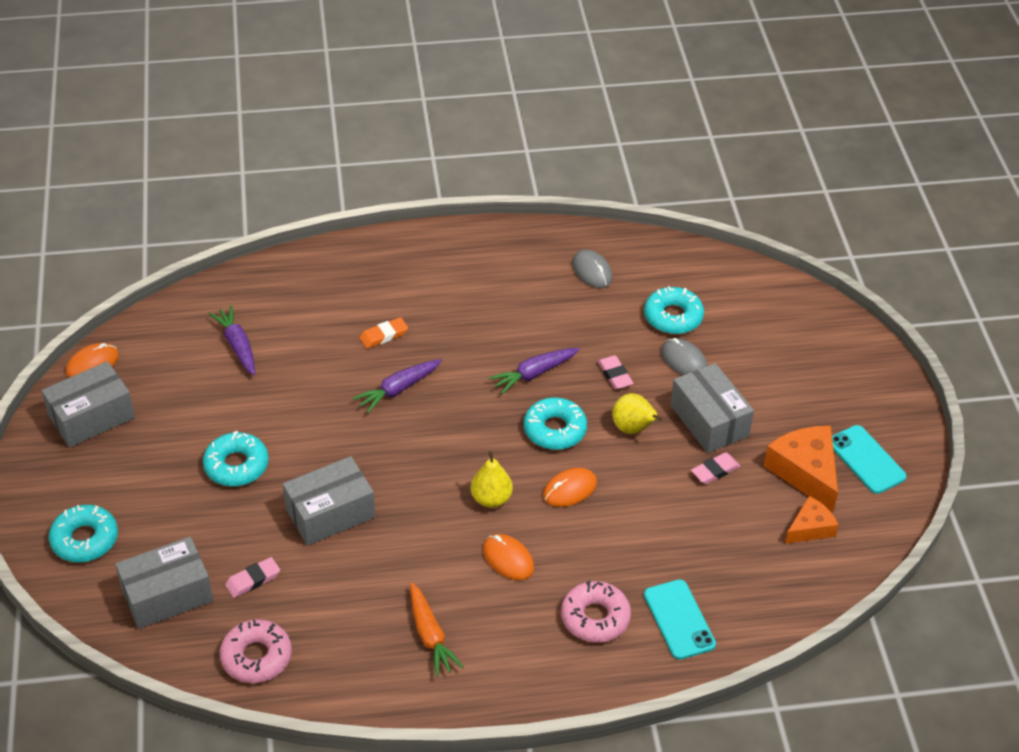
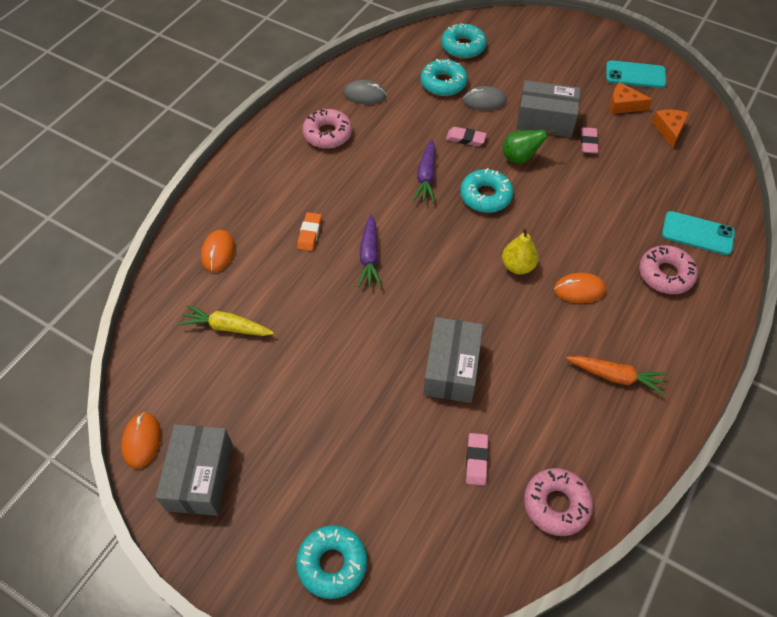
camera: 50 degrees left, 10 degrees up
grey box [115,537,213,629] -> none
turquoise donut [203,431,269,486] -> turquoise donut moved to [441,23,487,59]
purple carrot [209,305,255,375] -> yellow carrot [179,305,274,336]
orange mouse [543,468,597,507] -> orange mouse moved to [201,230,235,272]
yellow pear [612,393,663,434] -> green pear [502,129,556,164]
orange cheese [764,426,838,513] -> orange cheese [610,82,652,114], size x0.60
none -> pink donut [302,109,352,148]

